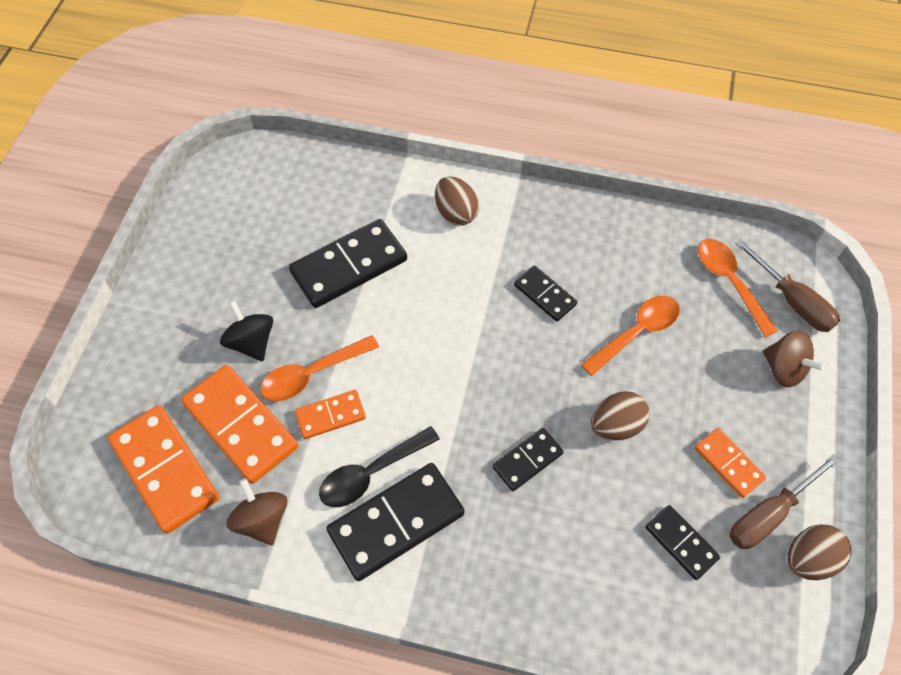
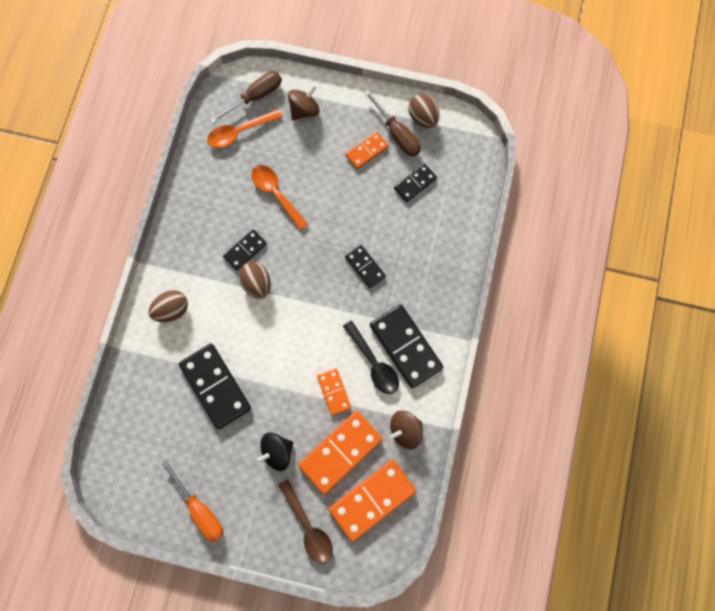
camera: 90 degrees left, 15 degrees up
orange spoon [260,335,379,401] -> none
brown egg [591,391,650,440] -> brown egg moved to [239,262,271,299]
none -> orange screwdriver [162,460,223,543]
none -> brown spoon [278,479,333,563]

